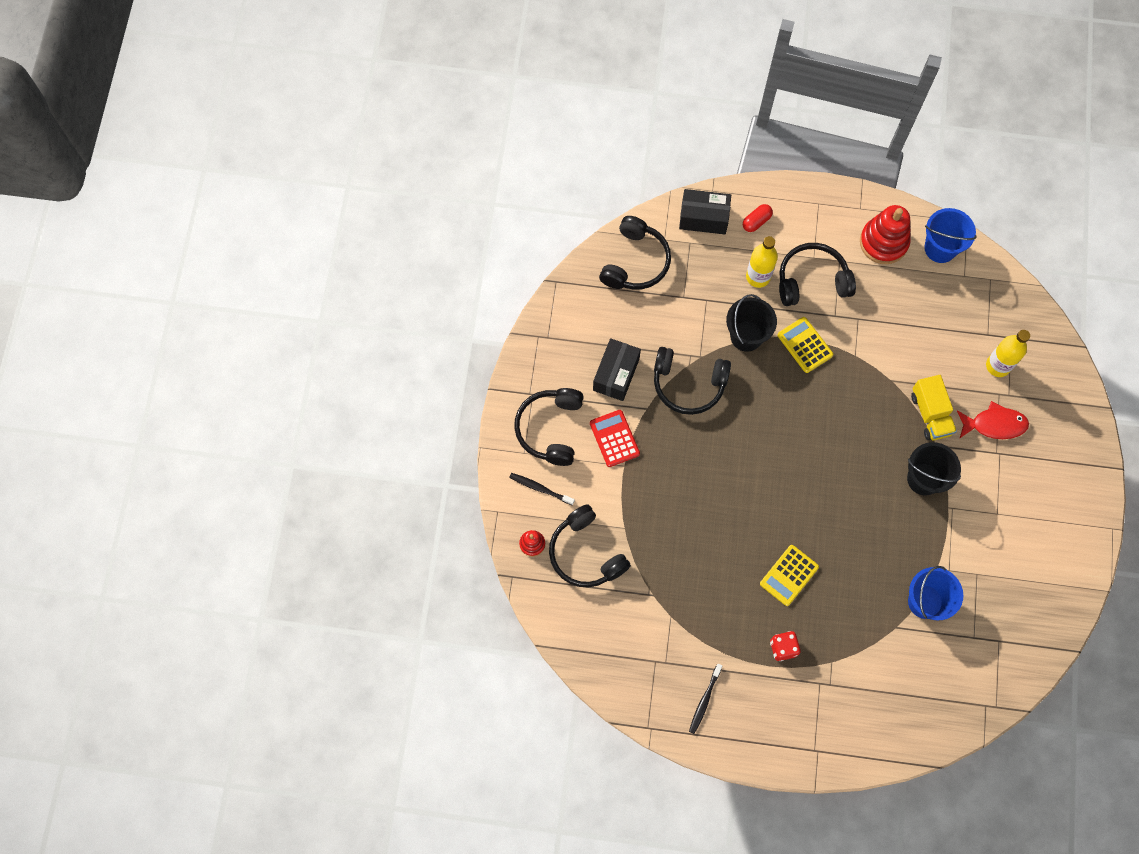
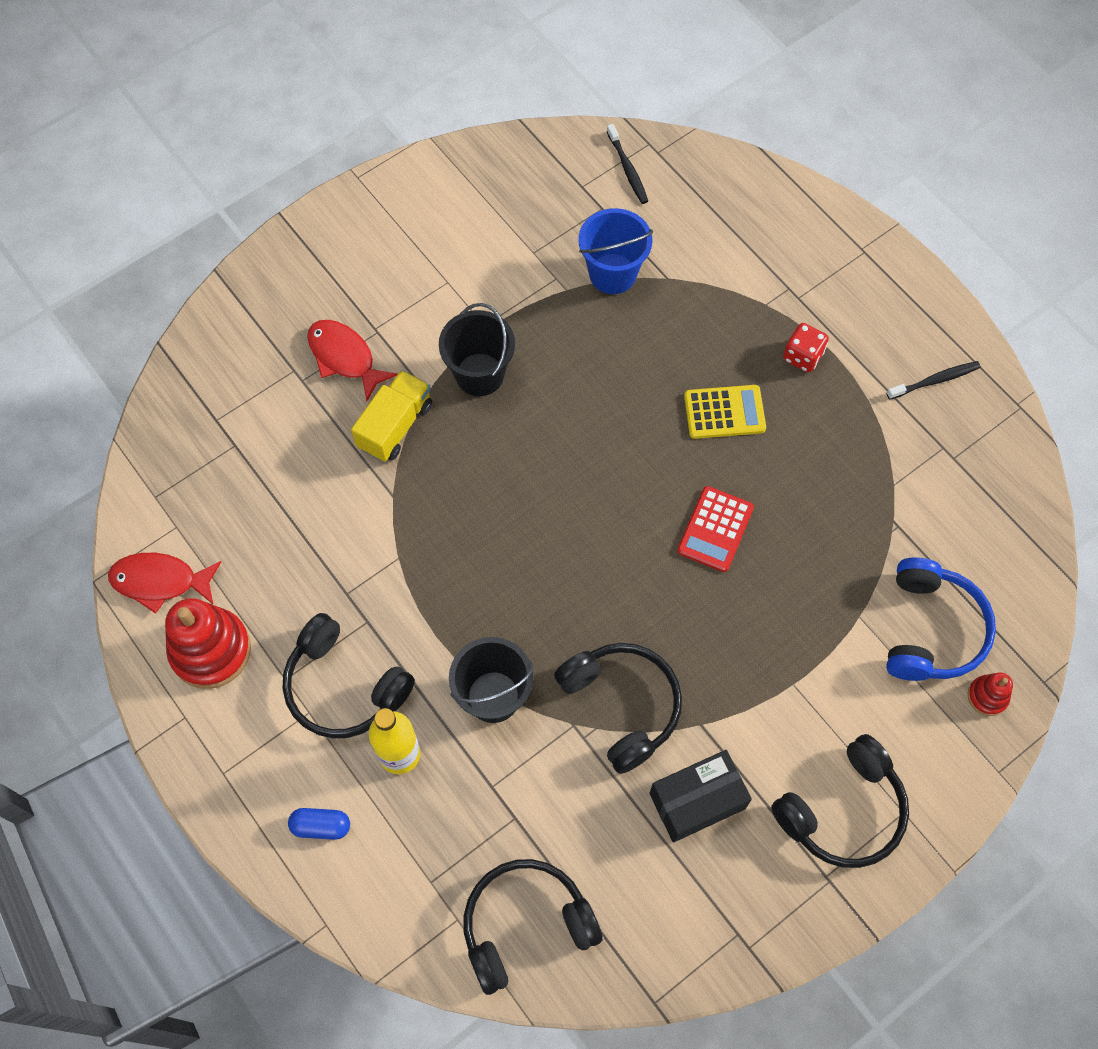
camera: 135 degrees left, 5 degrees down
black toothbrush [509,473,575,505] -> black toothbrush moved to [607,124,648,204]
black headphones [549,504,631,587] -> blue headphones [886,557,996,681]
red calculator [590,410,640,467] -> red calculator moved to [677,486,754,572]
black box [679,189,731,234] -> none
red capsule [743,204,773,232] -> blue capsule [288,808,350,840]
yellow calculator [778,317,833,373] -> none
blue bucket [924,208,976,263] -> red fish [108,553,221,614]
yellow bottle [986,330,1030,377] -> none

